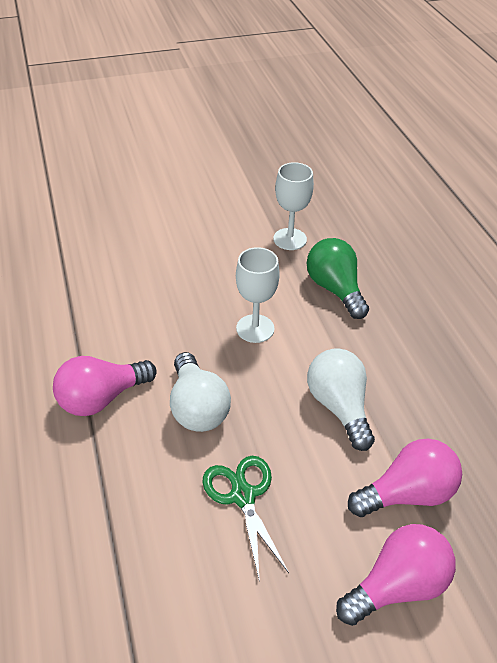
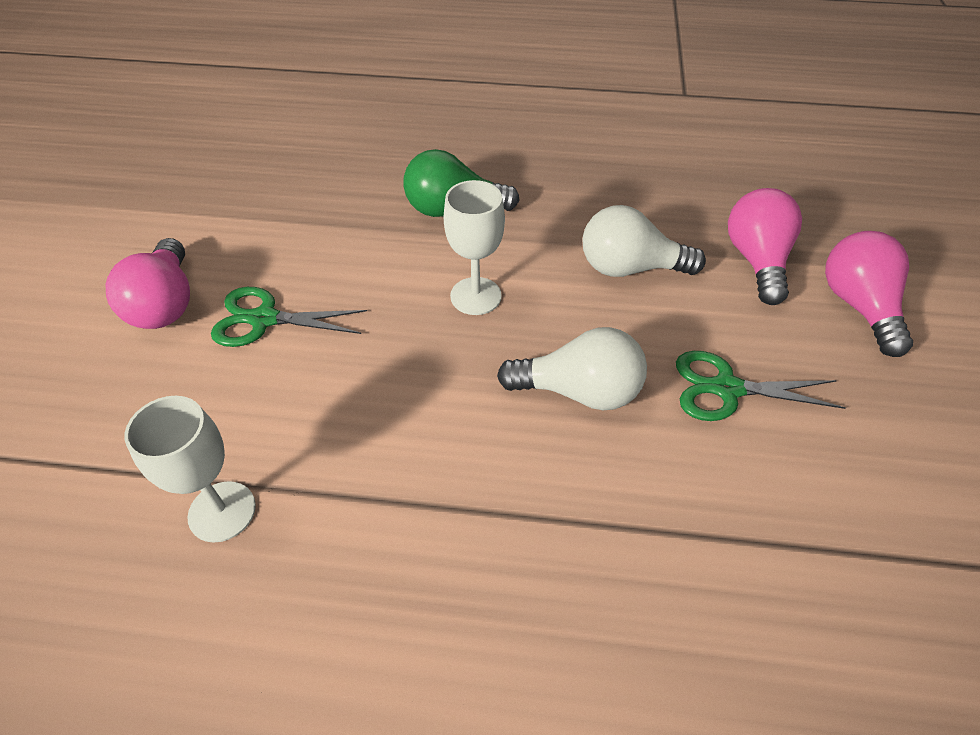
camera: 65 degrees left, 5 degrees up
pink light bulb [53,356,157,416] -> pink light bulb moved to [106,238,190,329]
white goblet [273,162,314,250] -> white goblet moved to [124,396,256,543]
none -> green scissors [211,287,367,347]

